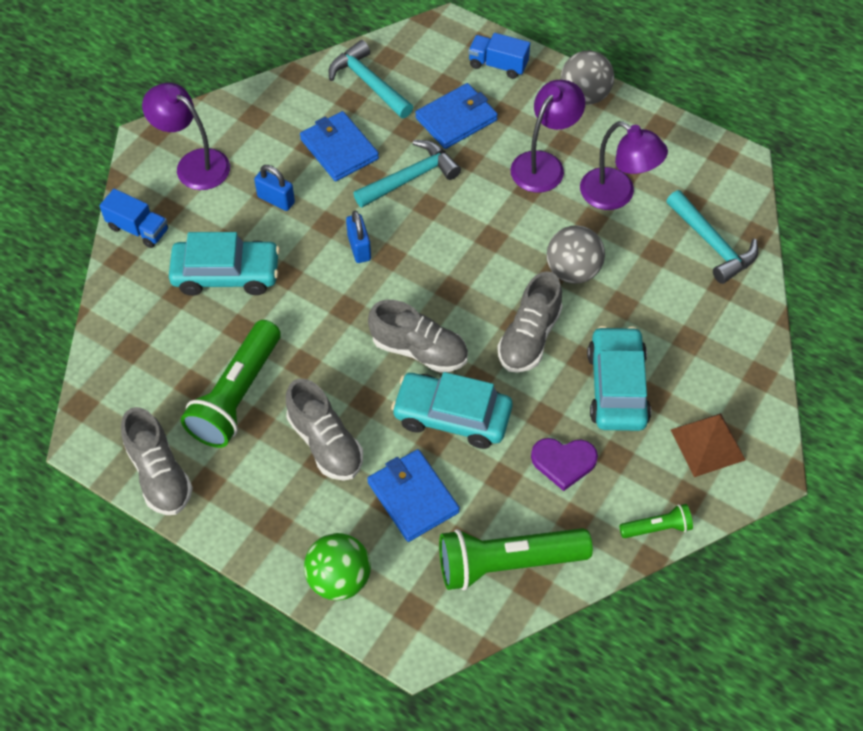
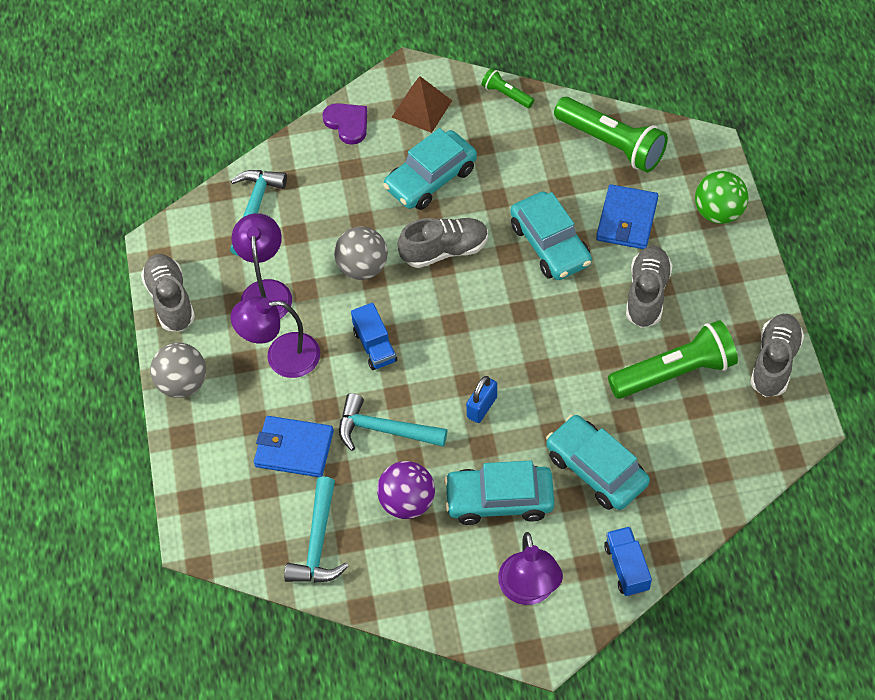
camera: 130 degrees left, 0 degrees up
blue padlock [254,165,295,211] -> turquoise car [444,461,554,525]
blue wallet [300,111,379,181] -> purple ball [377,461,435,519]
grey shoe [368,300,468,373] -> grey shoe moved to [141,254,195,331]
blue truck [468,33,530,79] -> blue truck moved to [351,303,397,370]
purple heart [531,438,598,491] -> purple heart moved to [322,103,367,145]

